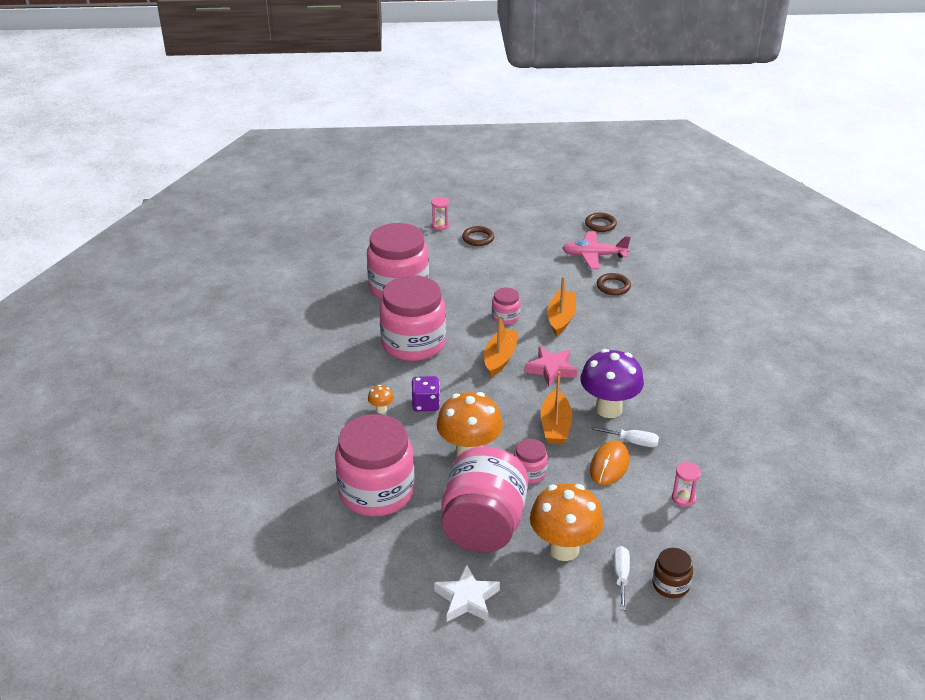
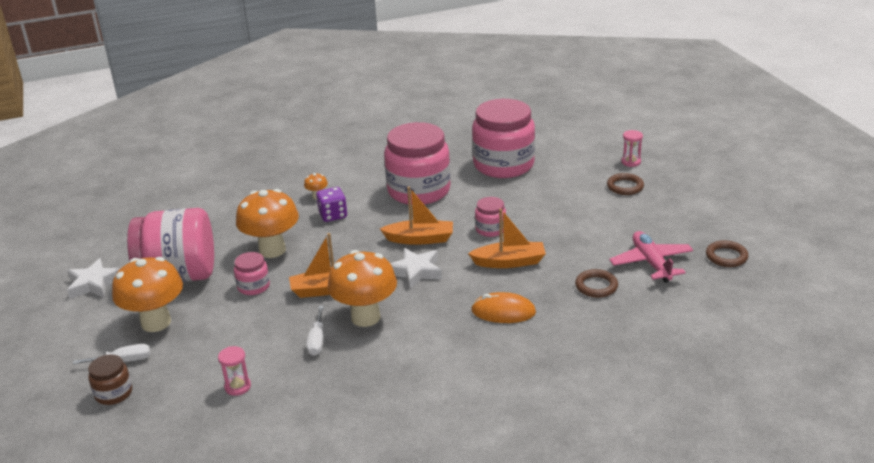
camera: 75 degrees right, 5 degrees down
pink jar [335,414,415,517] -> none
pink star [525,347,578,386] -> white star [390,248,442,289]
purple mushroom [580,349,644,418] -> orange mushroom [327,250,397,327]
orange mouse [590,440,630,485] -> orange mouse moved to [471,292,536,323]

